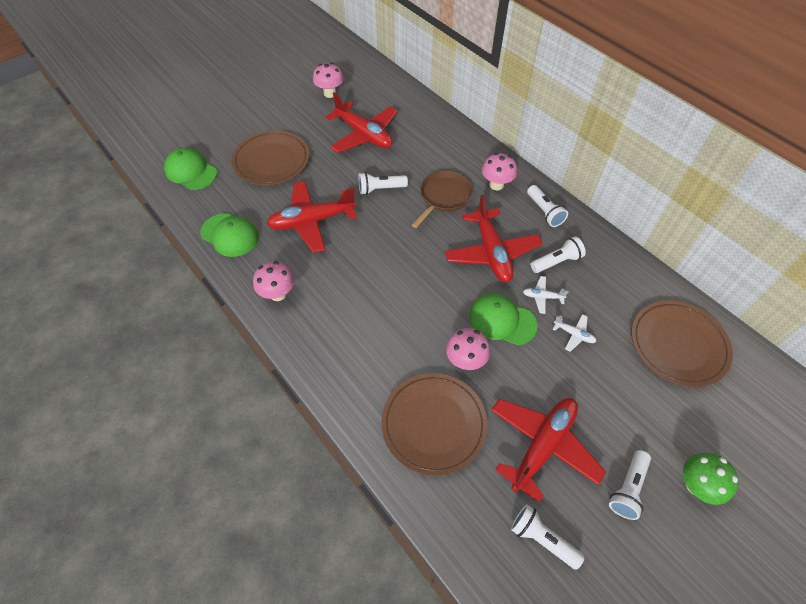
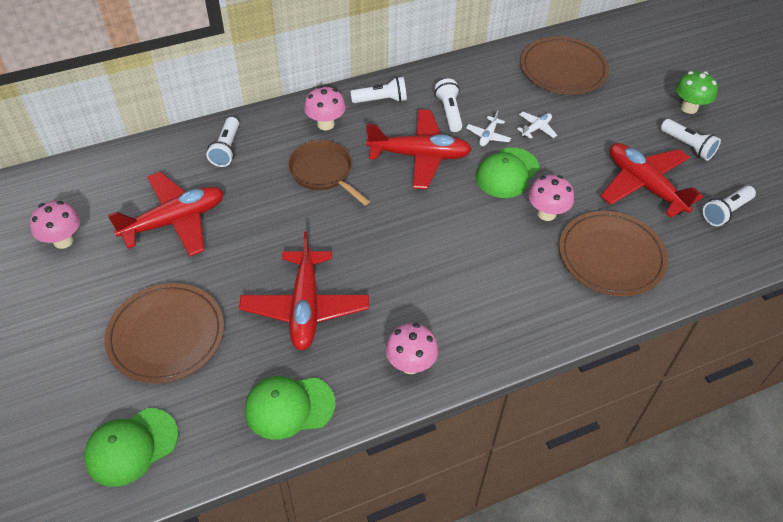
camera: 75 degrees left, 5 degrees down
green cap [200,213,259,257] -> green cap turned 150 degrees counterclockwise [245,376,335,440]
white flashlight [359,172,408,195] -> white flashlight moved to [206,117,239,167]

